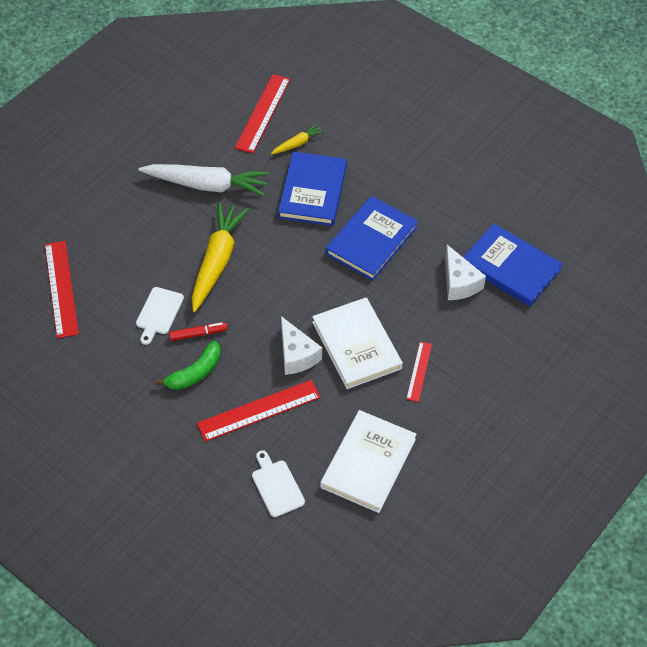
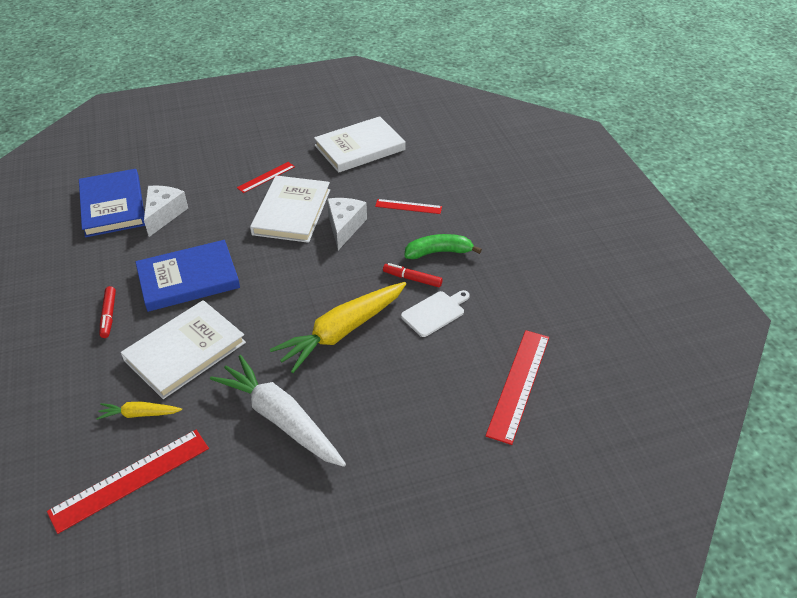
camera: 145 degrees left, 10 degrees down
red ruler [197,380,320,442] -> red ruler [375,199,442,214], size x0.57
white cutting board [252,450,305,517] -> none
blue book [278,152,347,226] -> white book [121,300,246,399]
none -> red marker [100,286,116,338]

